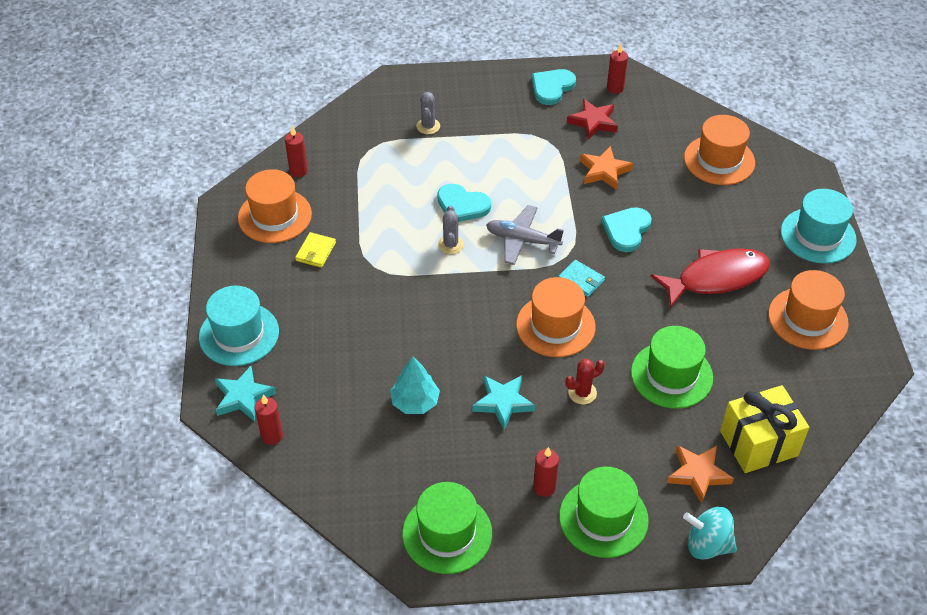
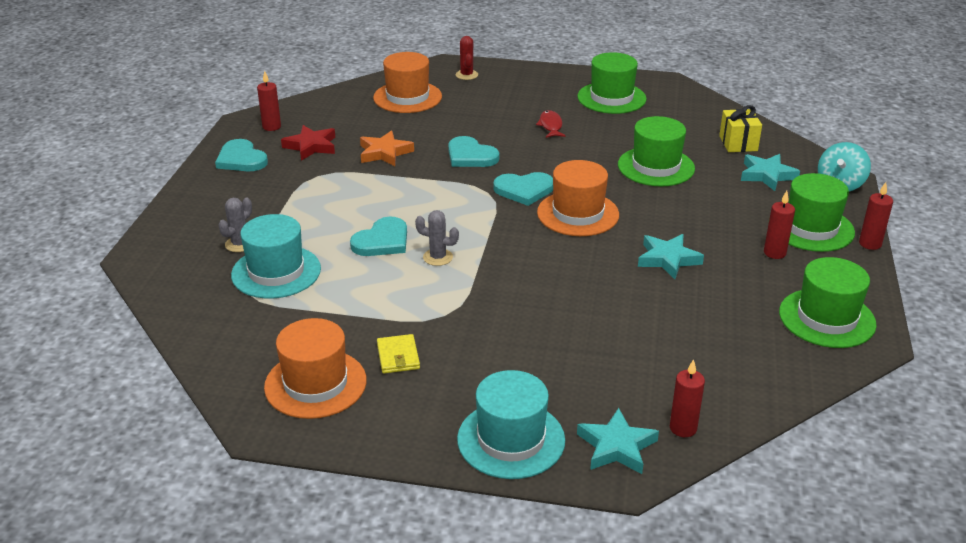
camera: 75 degrees left, 15 degrees down
red candle [285,126,308,177] -> red candle moved to [859,182,893,250]
yellow wallet [295,232,336,268] -> yellow wallet turned 45 degrees clockwise [377,334,420,373]
turquoise tree [390,356,440,414] -> none
grey cactus [416,92,440,134] -> grey cactus turned 75 degrees counterclockwise [218,198,252,252]
grey plane [486,205,564,265] -> none
turquoise wallet [558,260,605,297] -> turquoise heart [493,172,553,206]
red cactus [565,359,605,404] -> red cactus moved to [456,36,478,80]
red fish [651,248,770,308] -> red fish [536,110,566,138], size x0.47
orange star [667,445,734,504] -> turquoise star [741,154,800,191]
yellow gift [720,385,809,473] -> yellow gift [719,105,762,152], size x0.65
orange hat [768,270,849,350] -> green hat [577,52,647,114]
turquoise hat [781,189,857,264] -> turquoise hat moved to [231,214,321,298]

